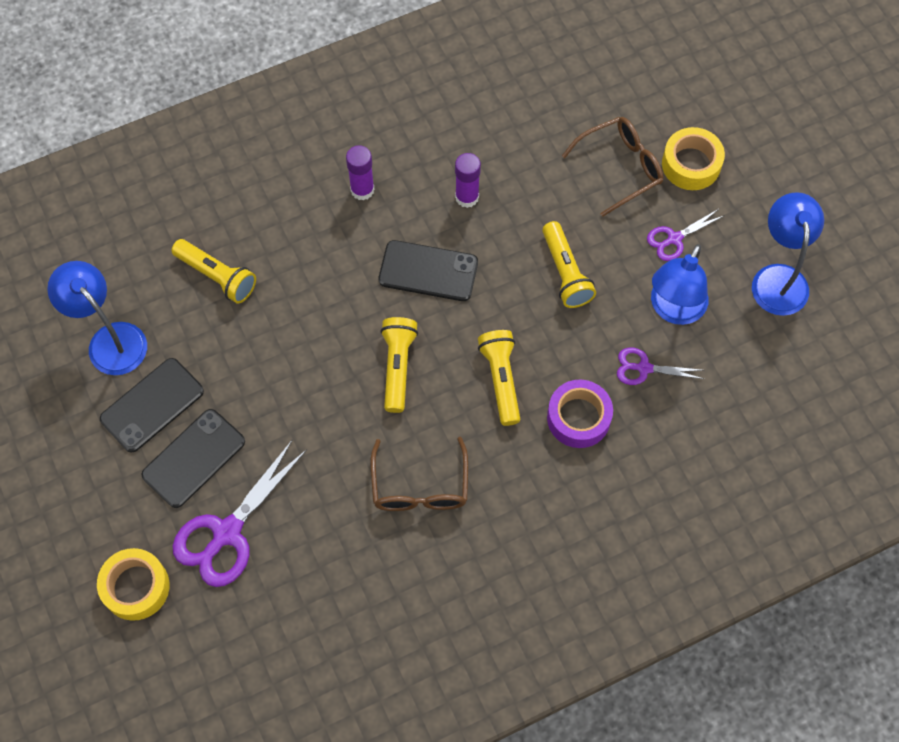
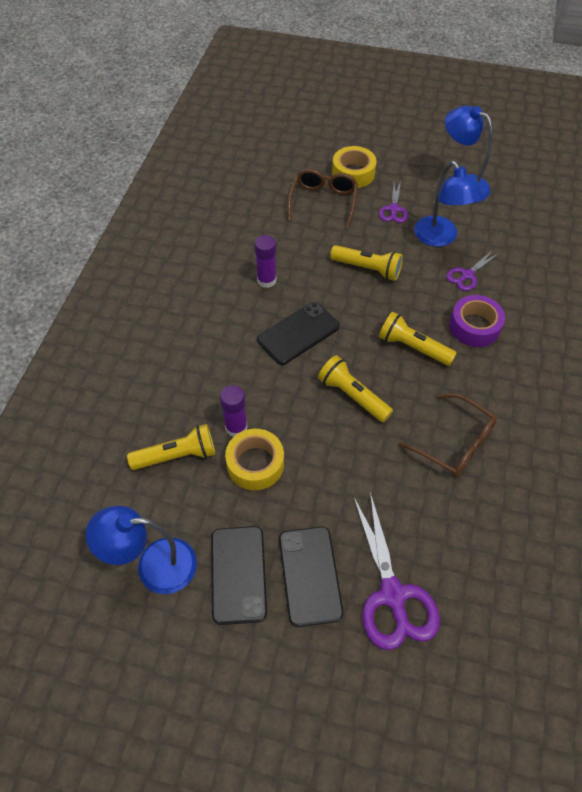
camera: 50 degrees left, 10 degrees down
yellow tape [97,548,170,621] -> yellow tape moved to [225,429,284,490]
purple glue stick [346,145,374,201] -> purple glue stick moved to [220,385,247,437]

